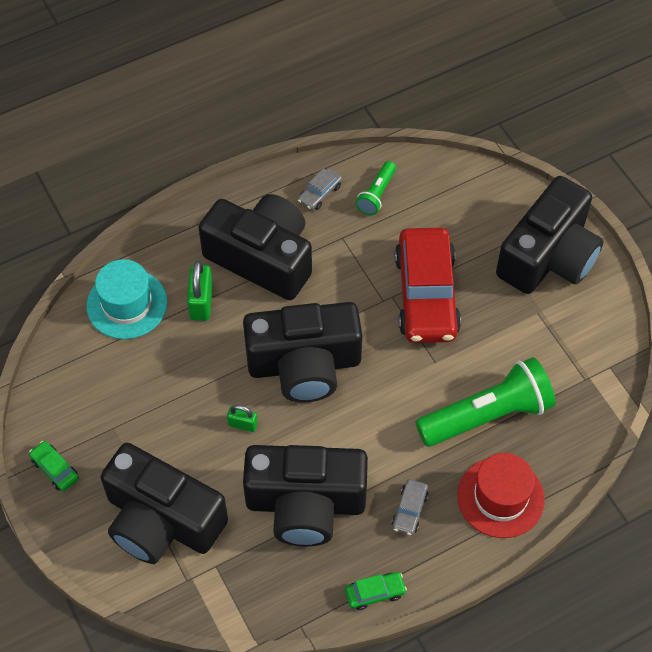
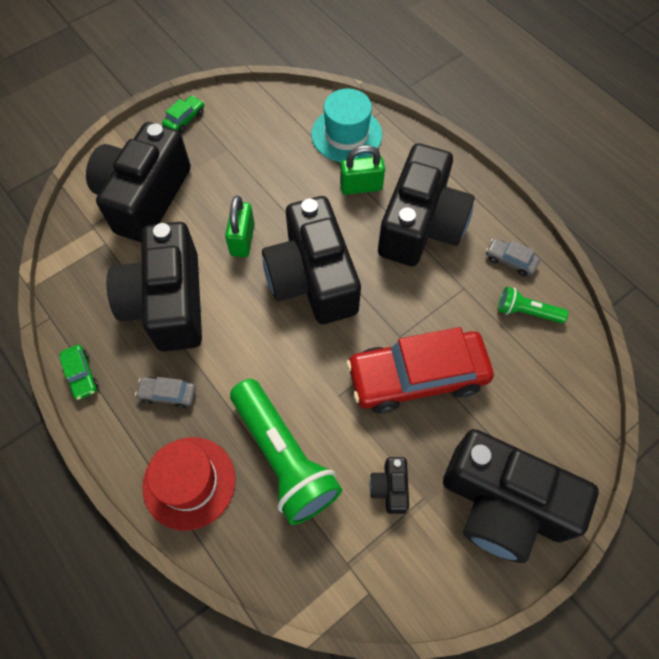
camera: 80 degrees right, 5 degrees up
green padlock [227,405,258,432] -> green padlock [225,196,255,257], size x1.67
none -> black camera [370,457,409,514]

